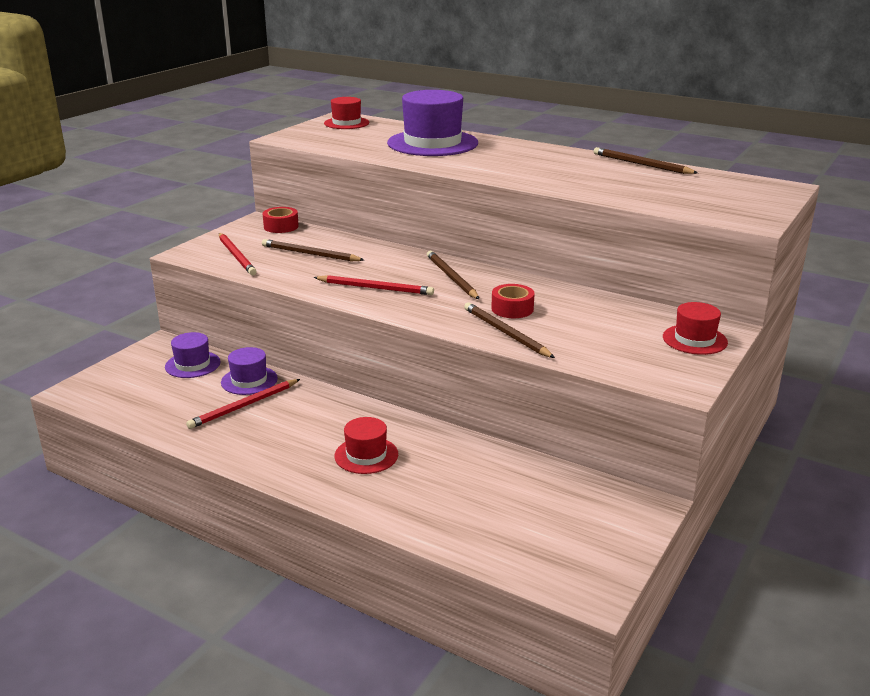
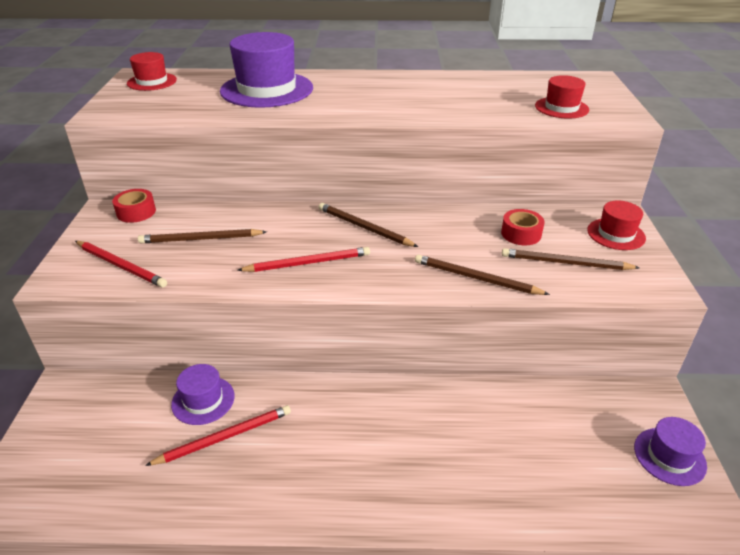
camera: 30 degrees left, 10 degrees up
purple hat [165,332,221,378] -> purple hat moved to [634,417,707,486]
red pencil [186,379,300,429] -> red pencil turned 135 degrees counterclockwise [145,405,291,466]
red hat [334,417,398,474] -> red hat moved to [535,75,589,118]
red tape [491,284,535,318] -> red tape moved to [501,209,545,245]
brown pencil [594,147,698,174] -> brown pencil moved to [502,248,640,270]

